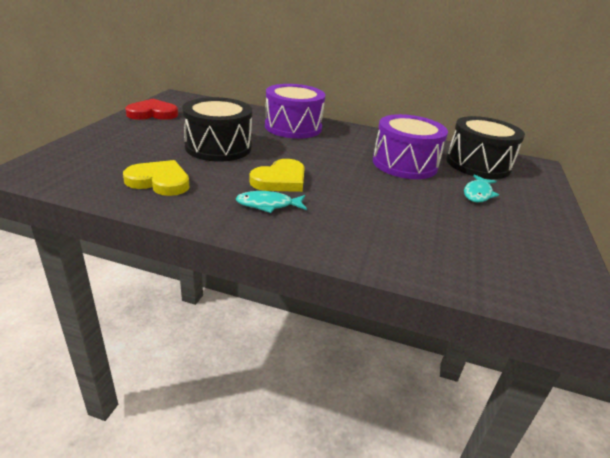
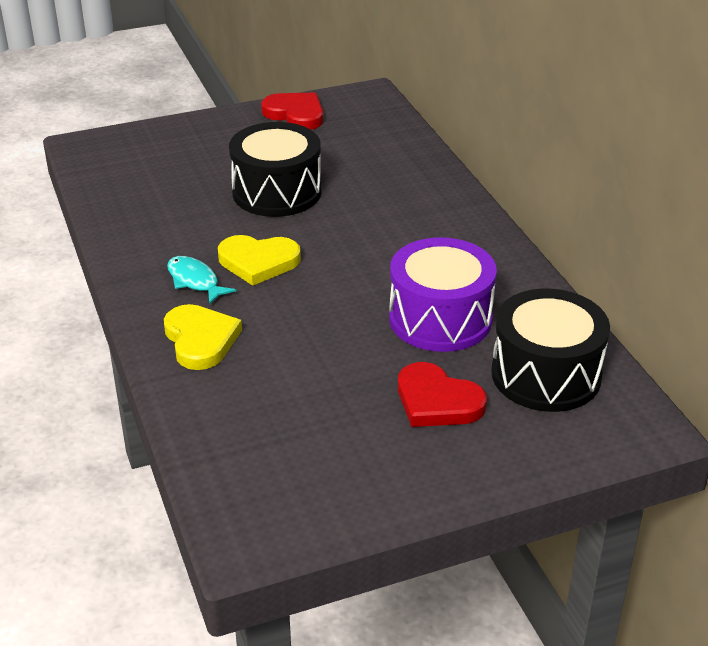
camera: 55 degrees right, 5 degrees up
yellow heart [123,160,190,196] -> yellow heart moved to [164,304,242,370]
purple drum [265,84,325,139] -> none
turquoise fish [464,174,499,203] -> red heart [398,362,487,427]

